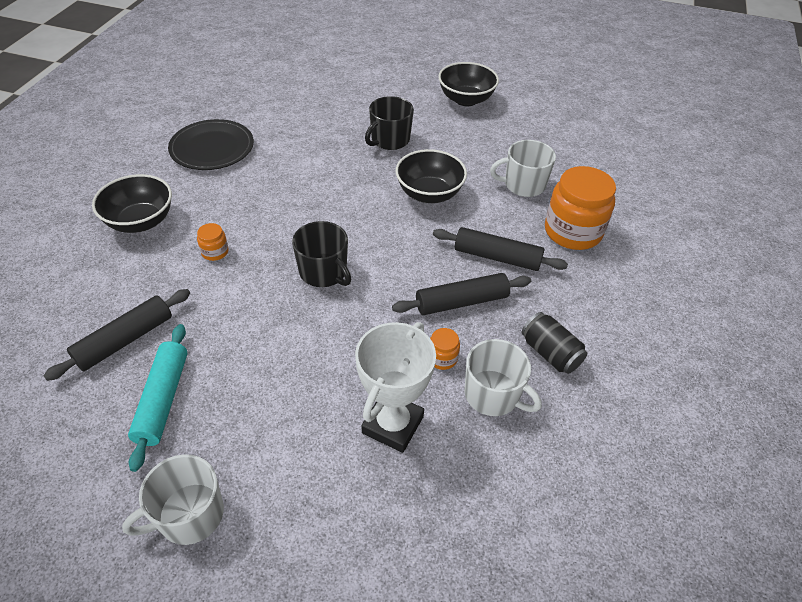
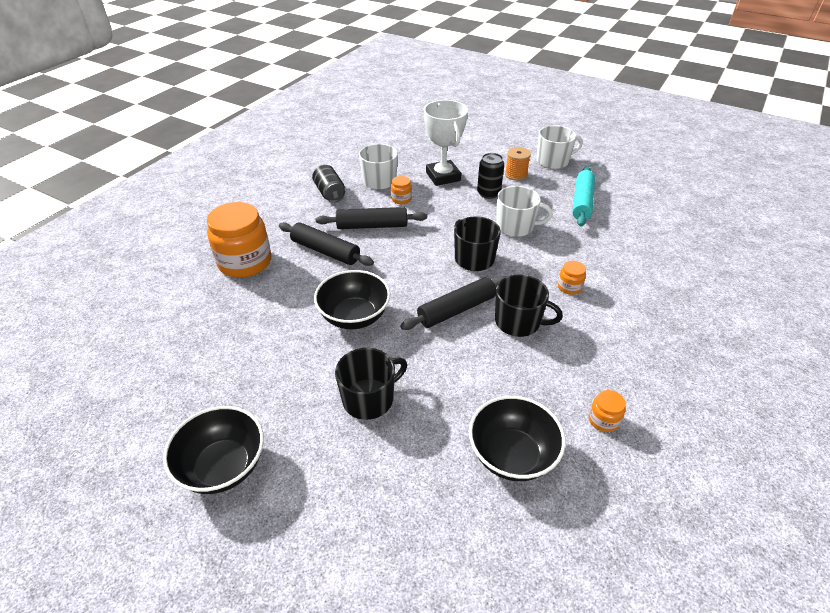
camera: 165 degrees left, 5 degrees down
black rolling pin [44,289,190,381] -> black rolling pin moved to [400,276,508,330]
black bowl [92,174,172,233] -> black bowl moved to [469,396,566,481]
black plate [168,119,254,170] -> orange jar [589,390,626,432]
white trophy [355,322,436,453] -> white trophy turned 60 degrees counterclockwise [424,100,468,186]
white mug [490,140,556,197] -> white mug moved to [496,186,553,237]
none -> black can [477,153,504,199]
none -> black mug [495,275,563,337]
none -> orange spool [505,147,531,181]

